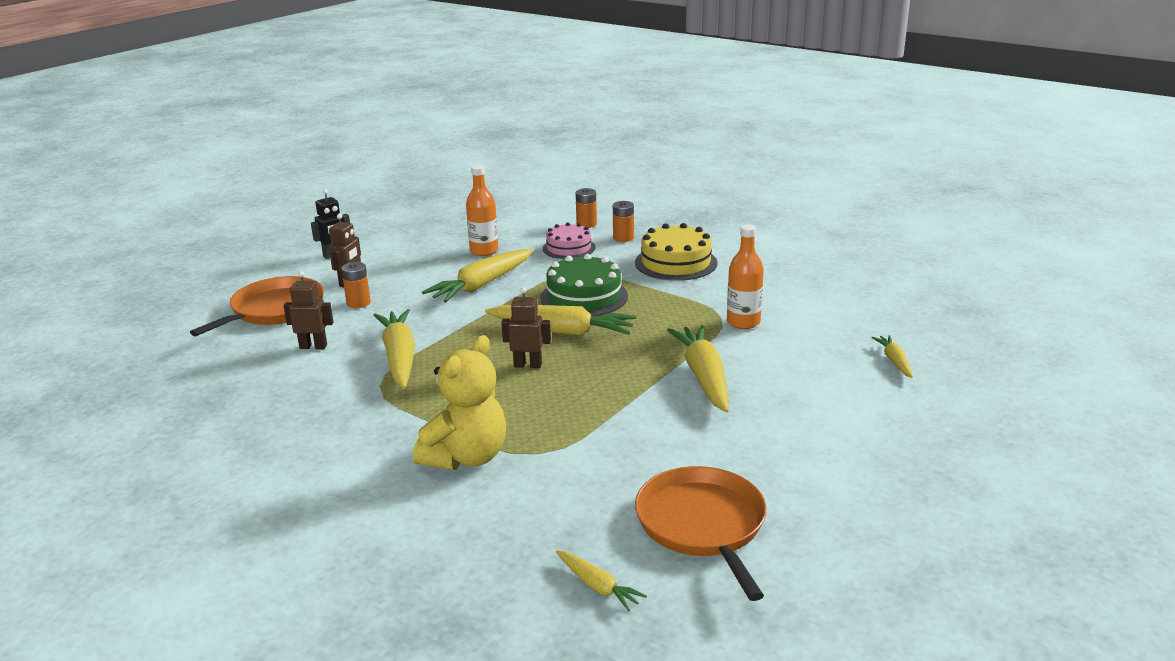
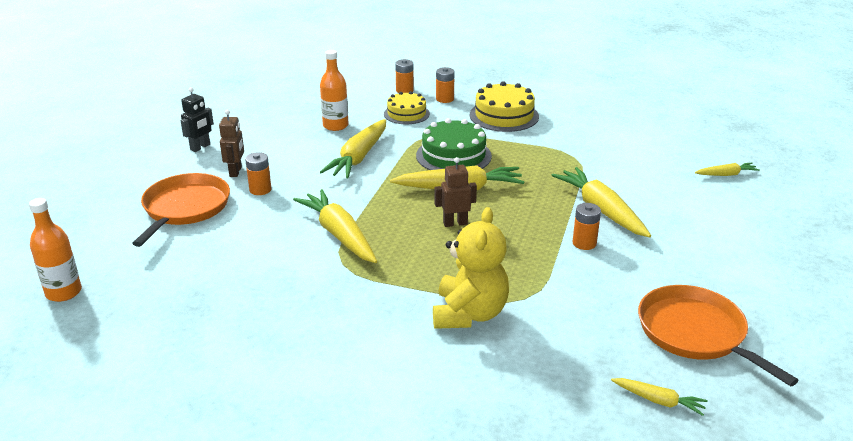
camera: 20 degrees left, 5 degrees up
brown robot [284,271,334,349] -> none
pink cake [543,222,595,259] -> yellow cake [384,91,430,124]
orange bottle [727,224,764,329] -> orange bottle moved to [29,198,82,302]
yellow carrot [871,335,913,378] -> yellow carrot turned 105 degrees clockwise [695,163,760,176]
none -> orange battery [572,203,601,250]

